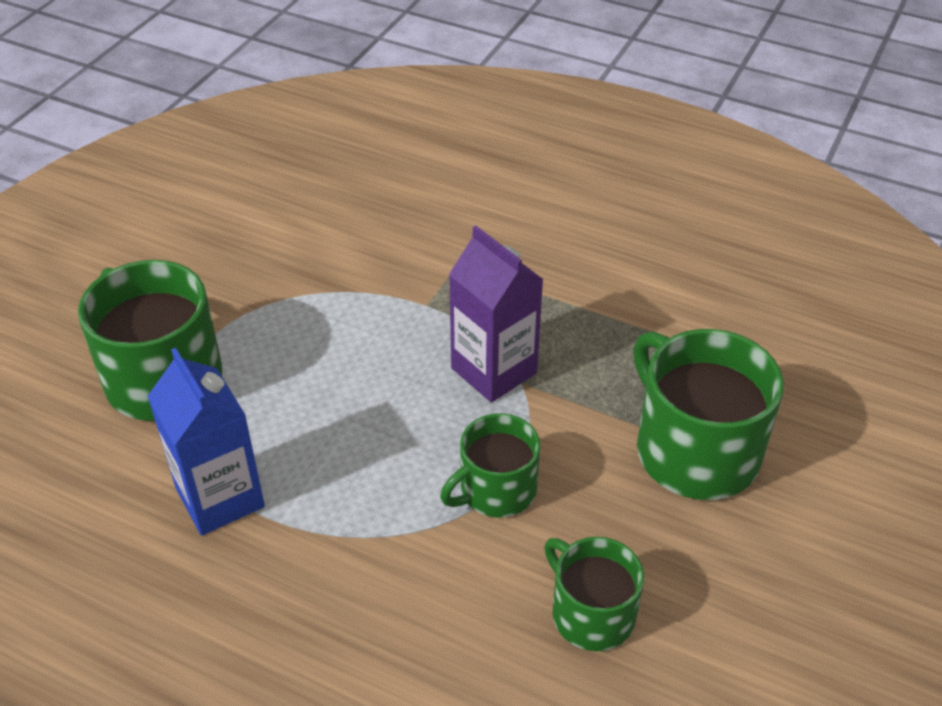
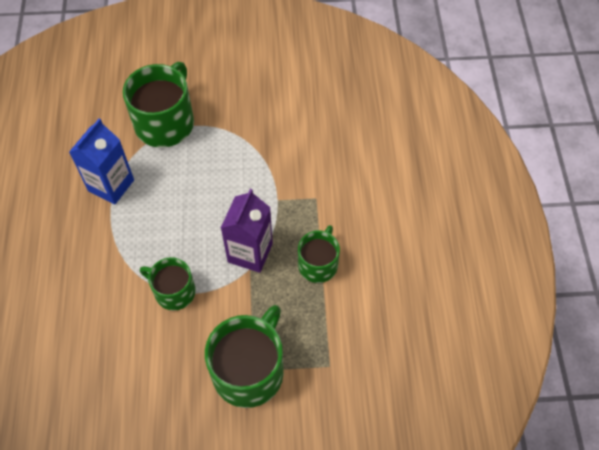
camera: 60 degrees right, 15 degrees up
green mug [544,537,644,651] -> green mug moved to [298,225,340,283]

